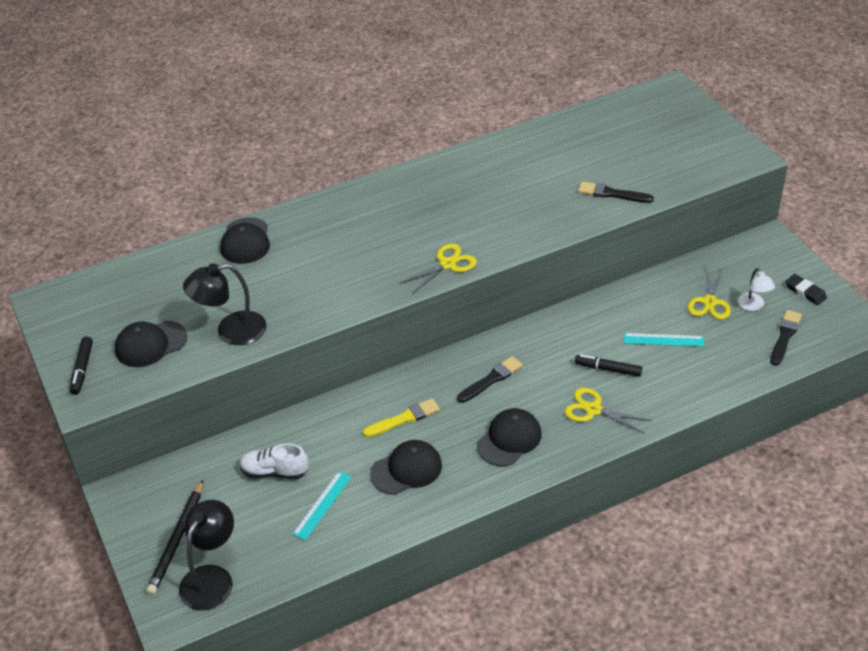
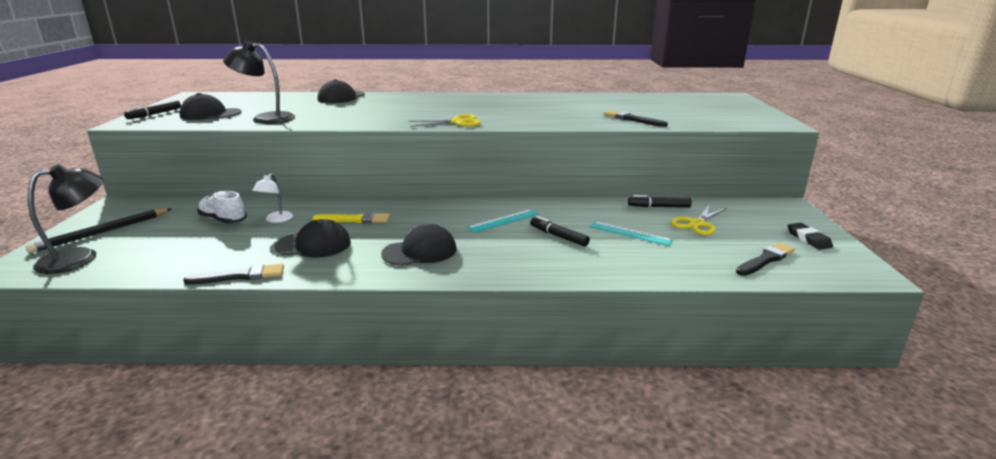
camera: 25 degrees right, 20 degrees down
turquoise ruler [292,471,352,540] -> turquoise ruler moved to [467,209,539,233]
black brush [457,356,523,403] -> black brush moved to [183,264,284,285]
yellow scissors [565,387,651,433] -> none
white lamp [738,268,775,311] -> white lamp moved to [252,173,293,223]
none -> black marker [628,195,692,208]

